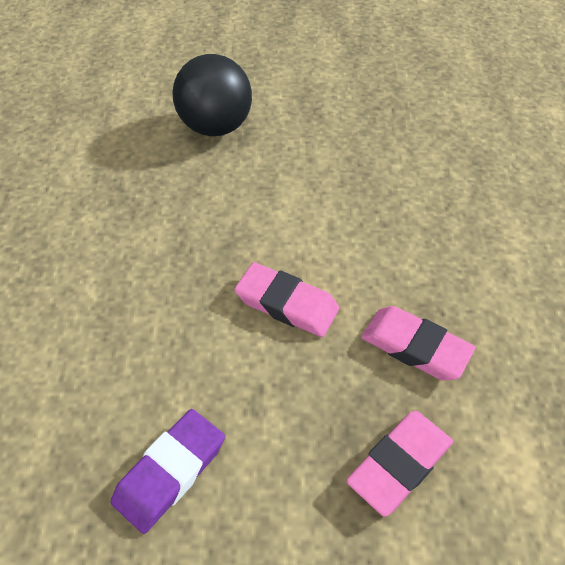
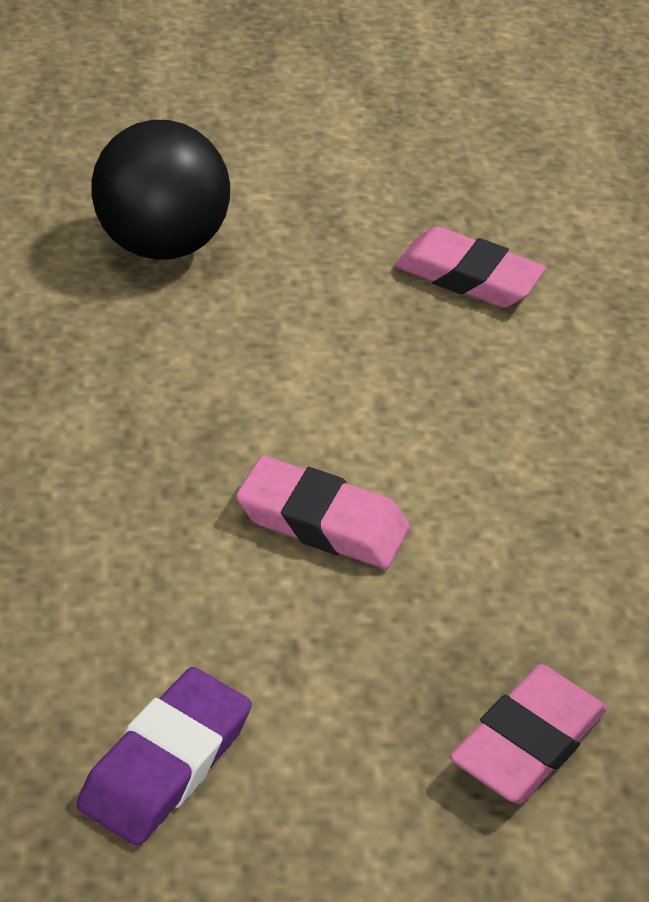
camera: 10 degrees left, 10 degrees down
pink eraser [361,306,475,381] -> pink eraser moved to [395,226,546,308]

